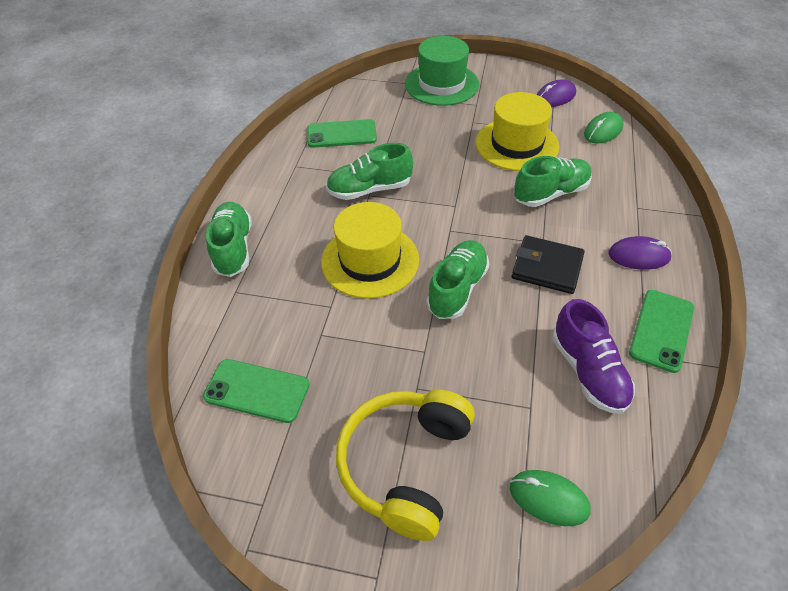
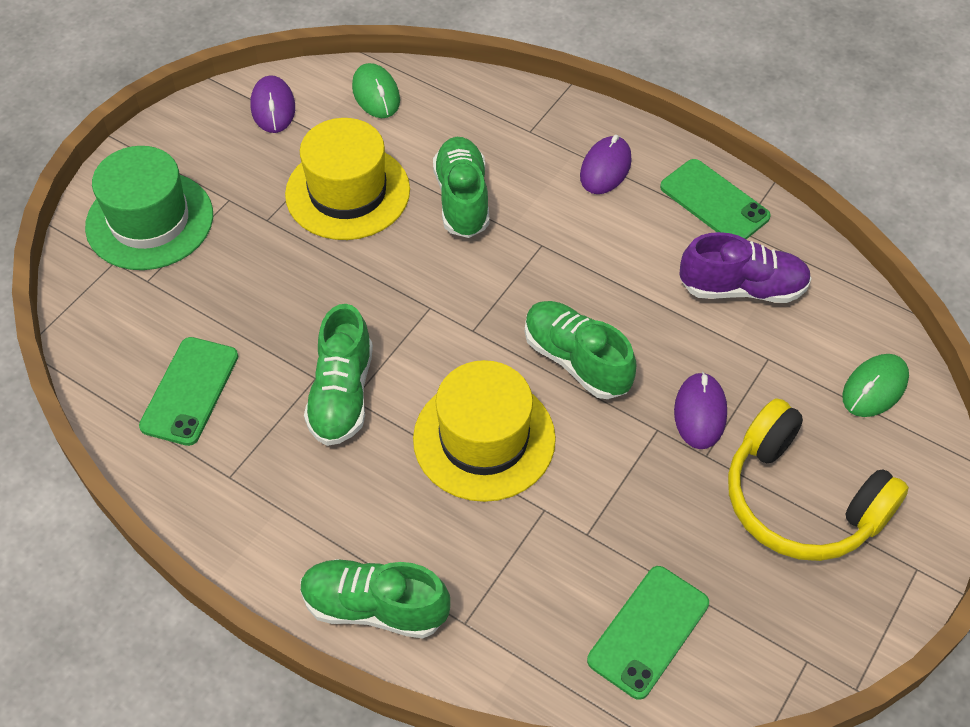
camera: 70 degrees left, 5 degrees up
black wallet [512,235,585,294] -> none
none -> purple mouse [674,372,727,449]

